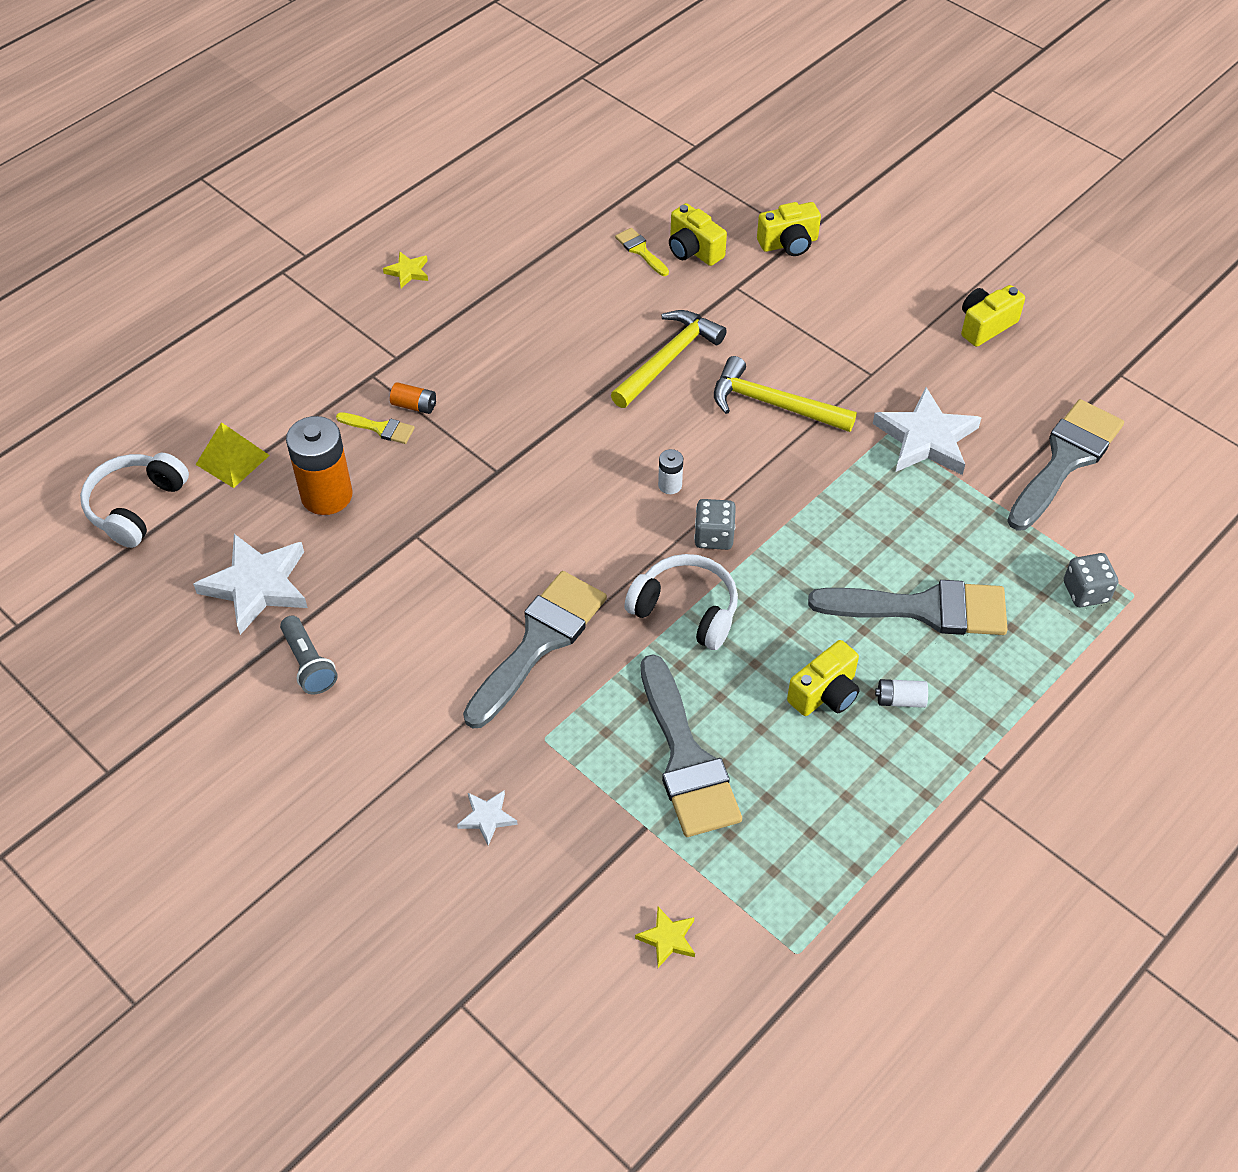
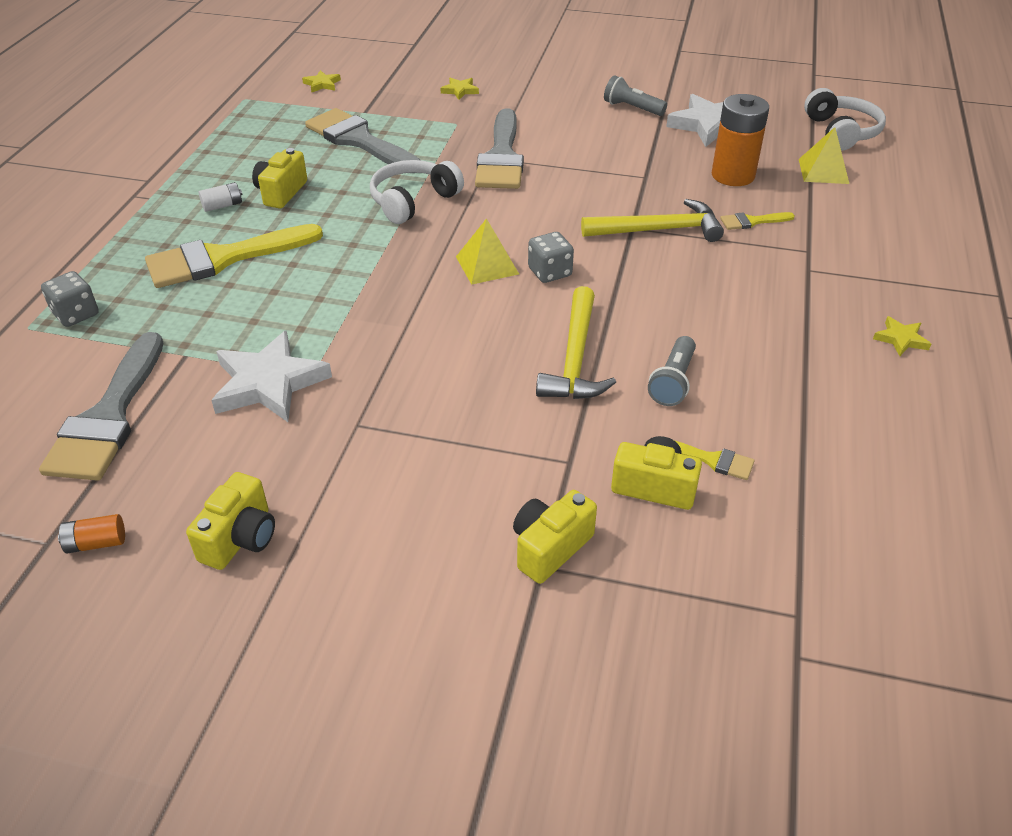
camera: 150 degrees right, 10 degrees down
orange battery [390,382,436,414] -> orange battery moved to [58,514,125,553]
white star [457,791,518,846] -> yellow star [440,78,479,100]
white headphones [624,554,738,650] -> white headphones turned 135 degrees clockwise [370,160,464,224]
white battery [658,449,683,494] -> yellow pyramid [456,218,519,285]
grey dice [694,499,736,550] -> grey dice moved to [528,232,574,283]
yellow hammer [714,356,857,432] -> yellow hammer moved to [581,199,724,242]
grey brush [808,580,1008,635] -> yellow brush [145,224,323,288]
none -> grey flashlight [648,336,696,406]

